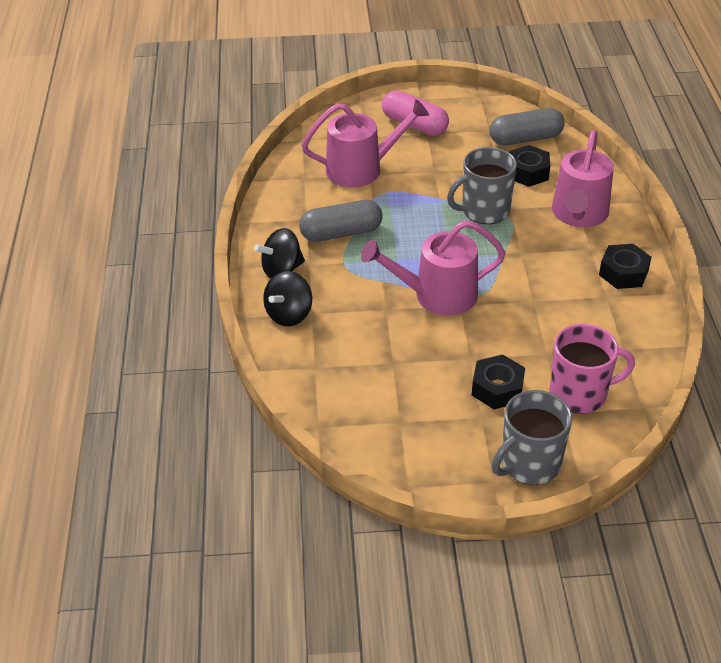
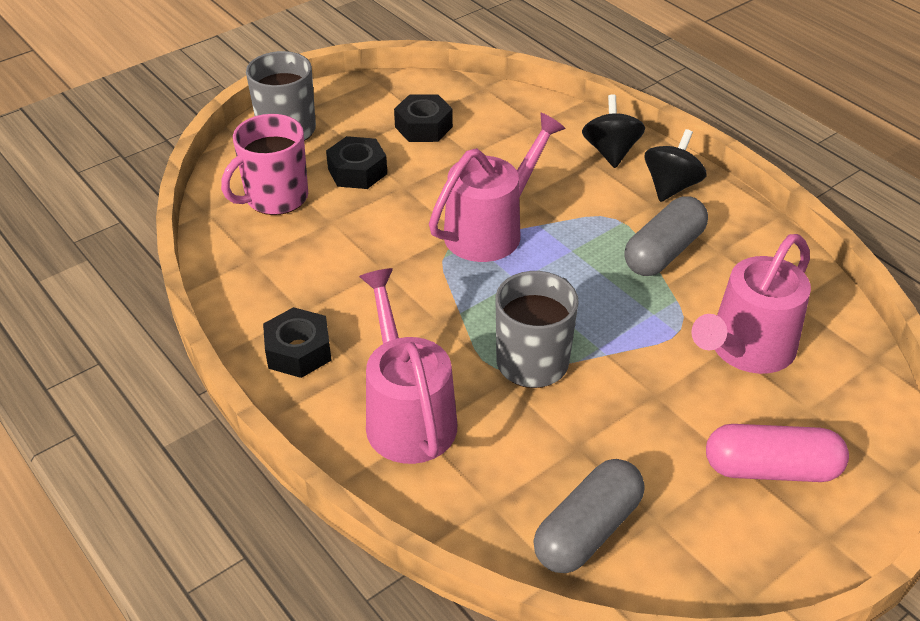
camera: 145 degrees right, 0 degrees up
black nut [509,145,550,187] -> black nut moved to [394,94,453,142]

